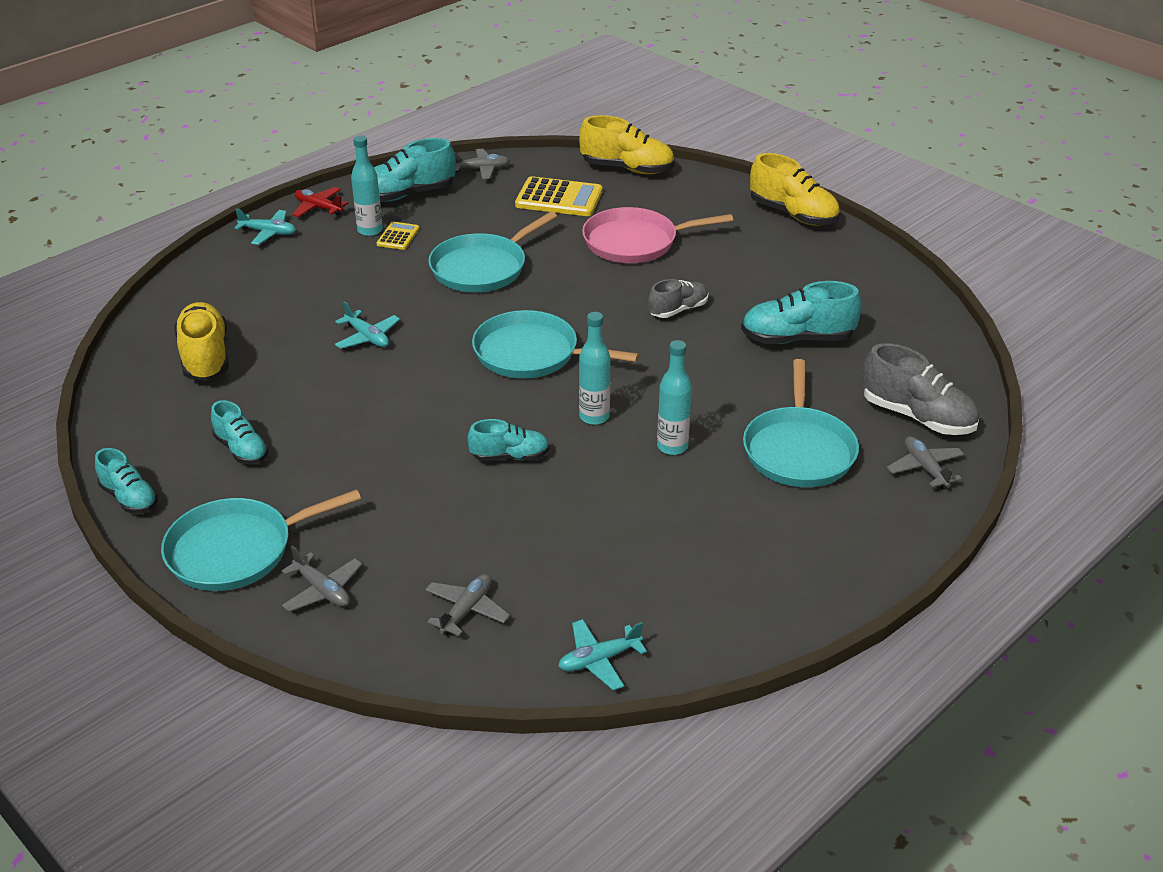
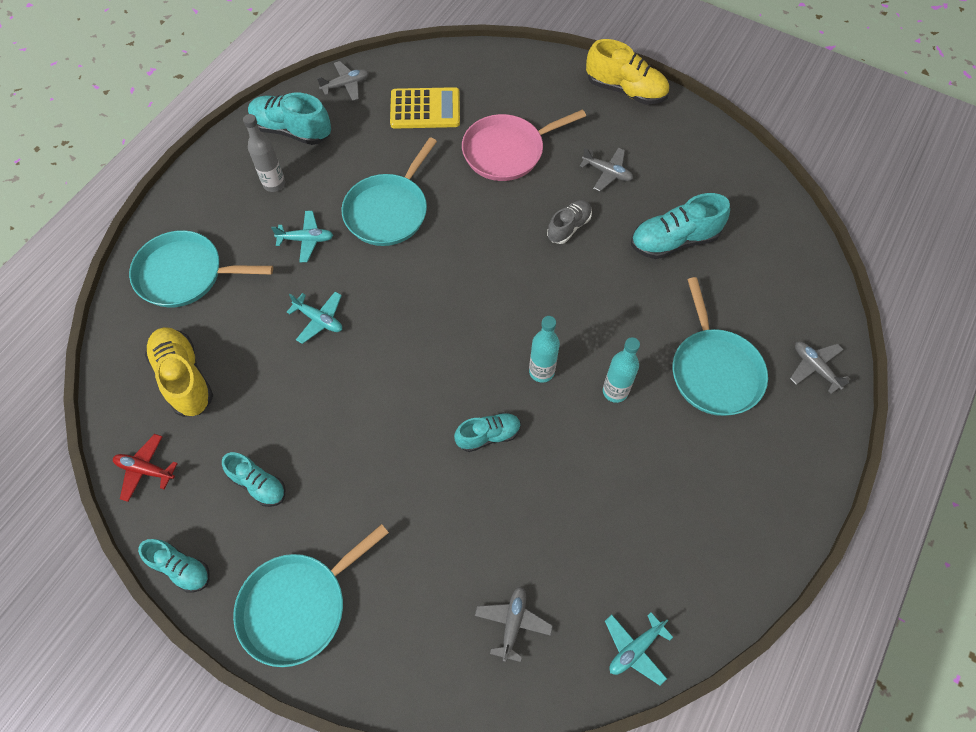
camera: 15 degrees left, 25 degrees up
turquoise plane [235,208,296,245] -> turquoise plane moved to [271,211,333,262]
grey plane [282,545,362,612] -> grey plane moved to [580,148,633,191]
red plane [292,187,348,217] -> red plane moved to [113,434,178,502]
turquoise bottle [351,136,383,236] -> grey bottle [243,114,285,192]
turquoise shoe [374,138,456,202] -> turquoise shoe turned 60 degrees clockwise [248,93,331,145]
yellow calculator [377,222,419,250] -> none
turquoise pan [472,310,639,378] -> turquoise pan moved to [129,230,273,307]
yellow shoe [579,115,674,174] -> none
grey shoe [862,343,979,435] -> none

